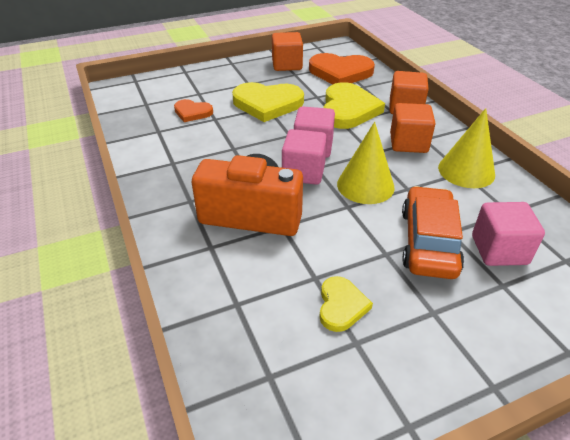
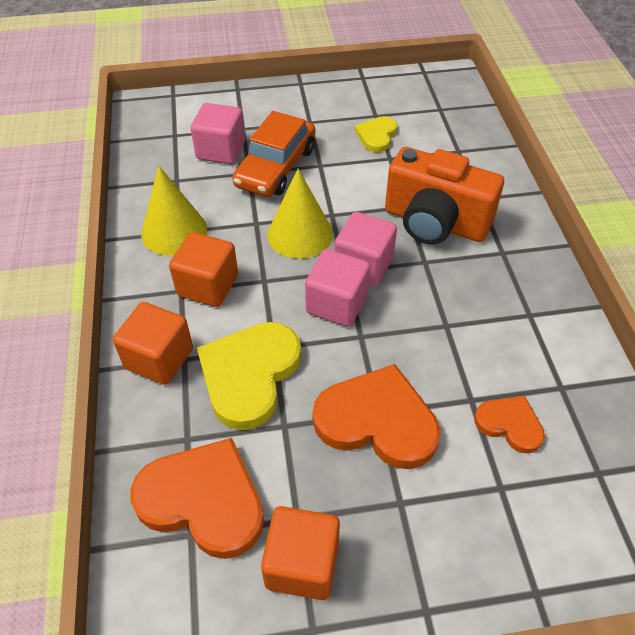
camera: 165 degrees left, 10 degrees up
yellow heart [232,82,304,122] -> orange heart [313,364,440,469]

